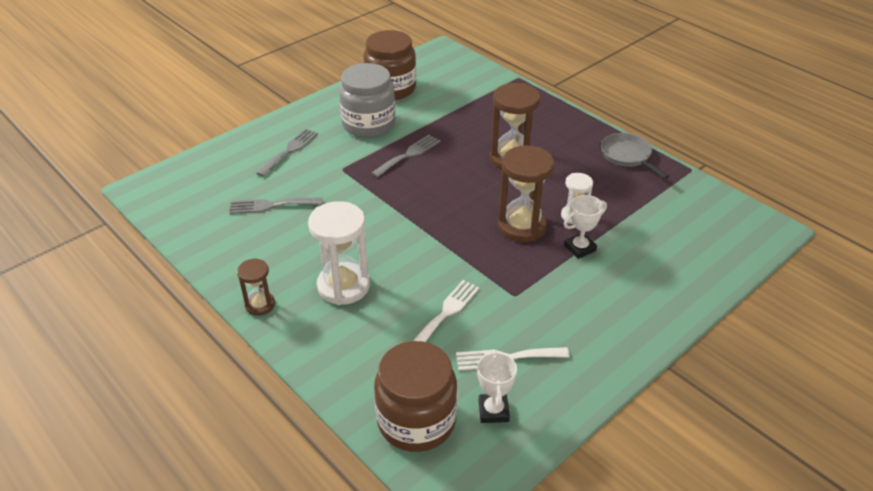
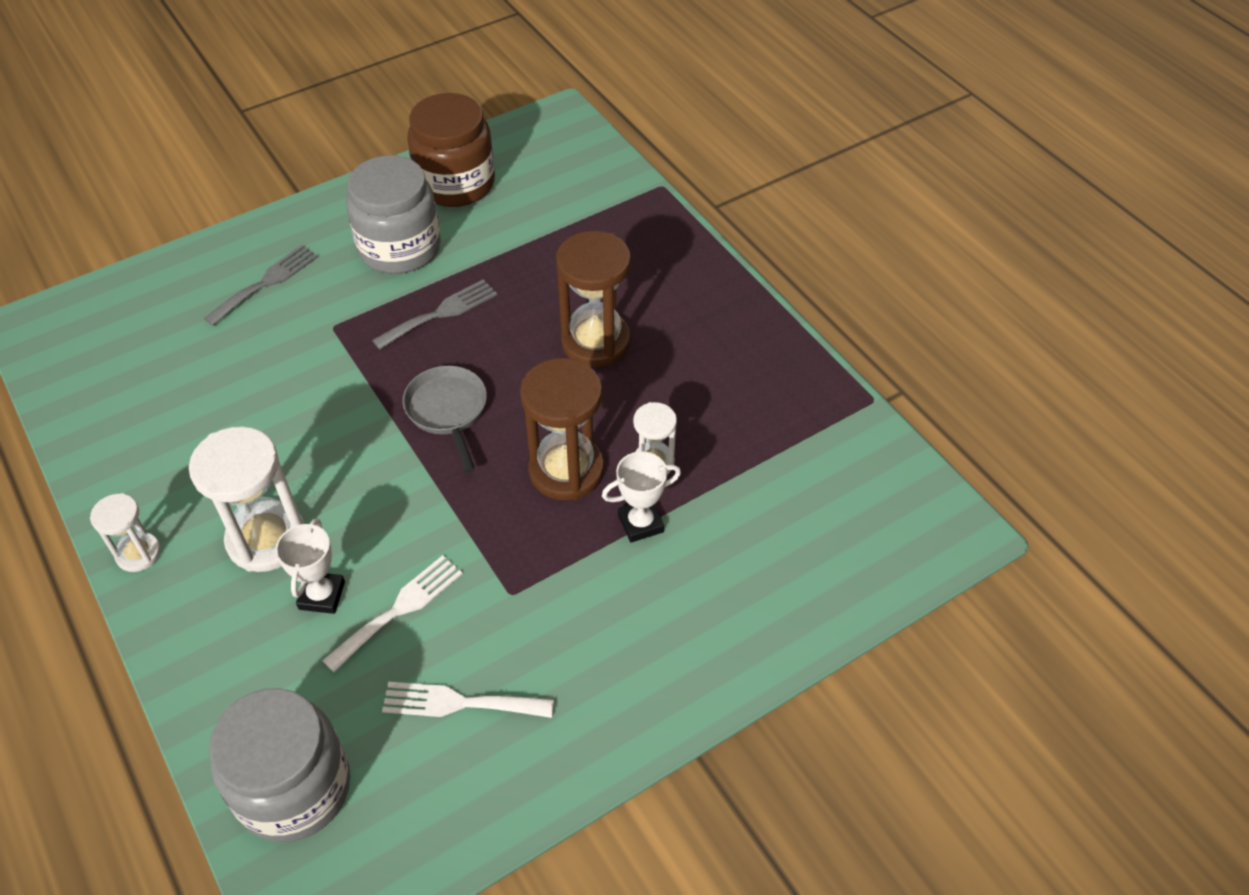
camera: 10 degrees right, 10 degrees up
grey fork [229,198,323,214] -> none
brown hourglass [237,258,275,316] -> white hourglass [90,493,161,572]
brown jar [374,341,457,452] -> grey jar [209,688,350,842]
white trophy [477,350,517,423] -> white trophy moved to [275,518,345,614]
grey pan [601,133,670,179] -> grey pan moved to [403,366,487,473]

